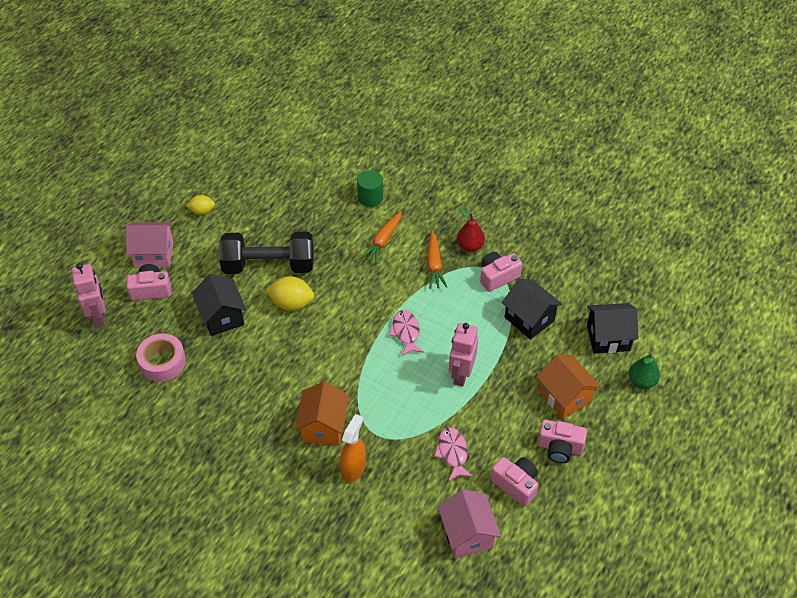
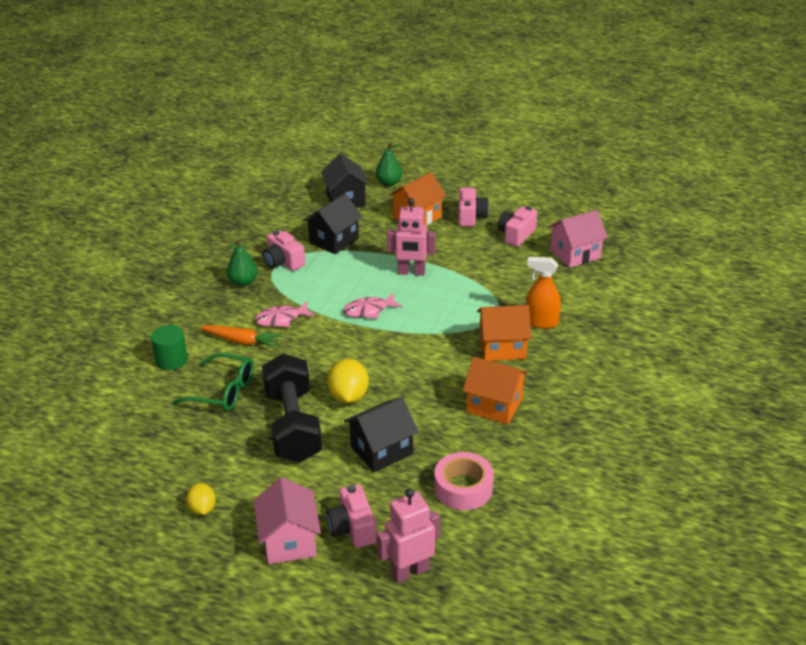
camera: 100 degrees left, 15 degrees down
orange carrot [427,231,447,289] -> none
pink fish [434,427,473,481] -> pink fish moved to [255,302,315,327]
red pear [457,209,485,252] -> green pear [227,240,258,287]
none -> green glasses [172,353,254,411]
none -> orange house [463,357,529,425]

